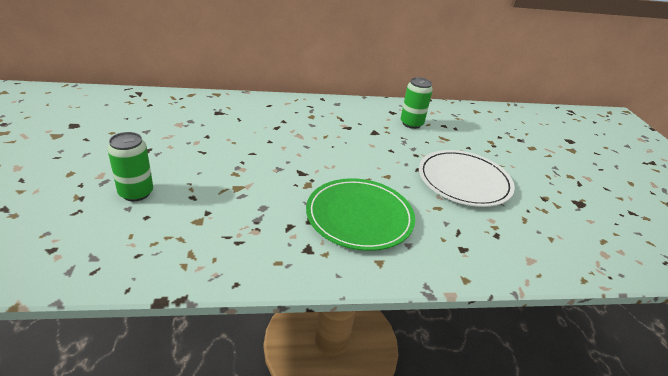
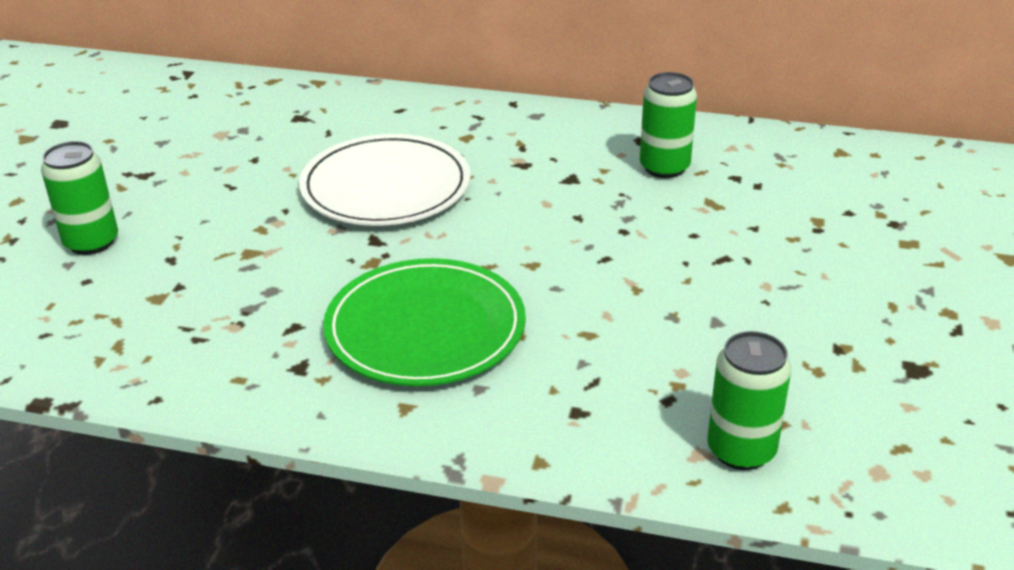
camera: 25 degrees right, 0 degrees up
white plate [419,150,515,207] -> white plate moved to [299,134,470,226]
none -> green can [707,331,791,470]

